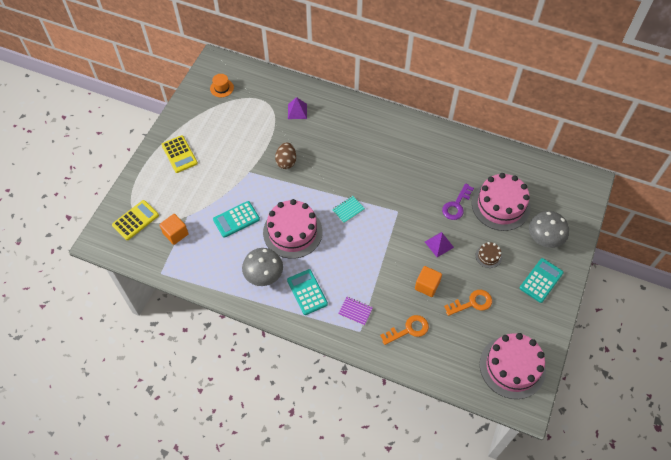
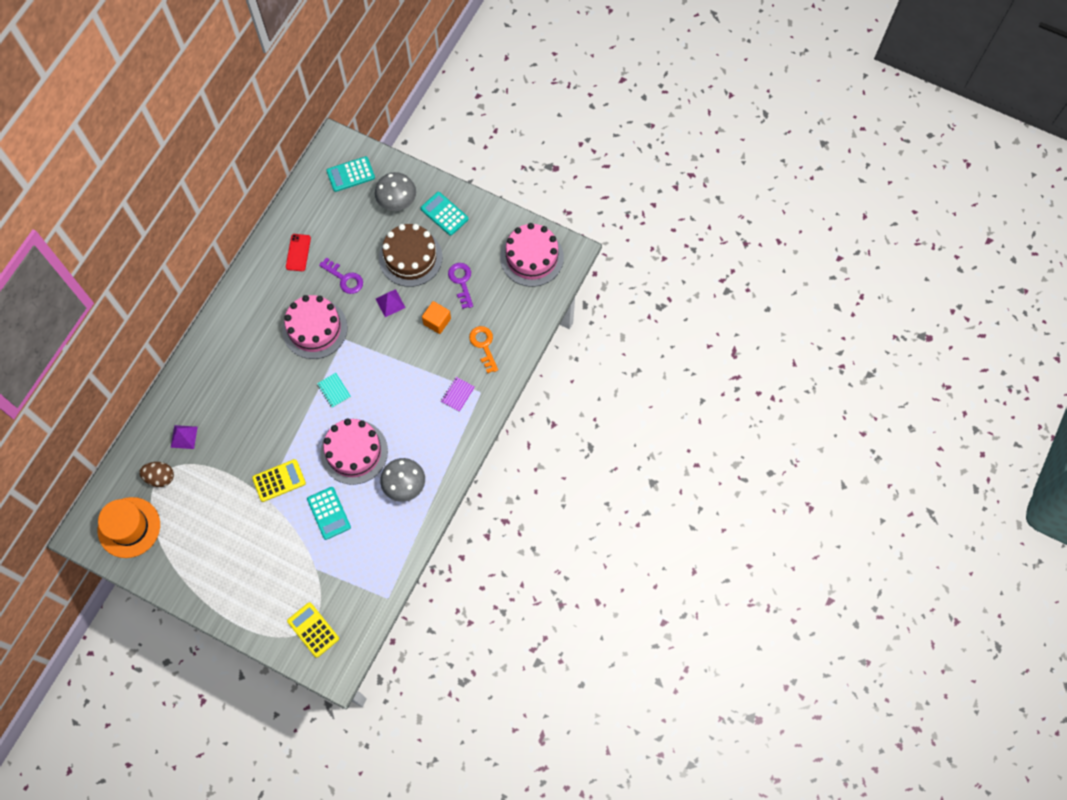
camera: 85 degrees left, 10 degrees up
orange cube [159,214,189,245] -> none
yellow calculator [161,135,198,173] -> yellow calculator moved to [252,459,306,502]
orange hat [210,74,234,97] -> orange hat [98,497,160,558], size x2.03
brown egg [275,143,296,169] -> brown egg moved to [139,462,174,487]
turquoise calculator [287,269,328,315] -> turquoise calculator moved to [326,156,375,192]
orange key [444,290,492,316] -> purple key [448,263,473,309]
pink cake [472,173,530,231] -> pink cake moved to [282,295,348,359]
brown cake [476,242,502,268] -> brown cake [379,224,443,287], size x2.30
none -> red phone [286,234,311,271]

